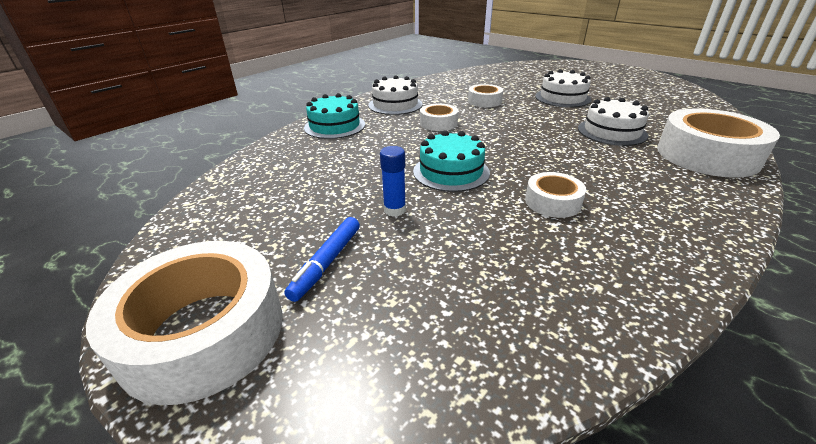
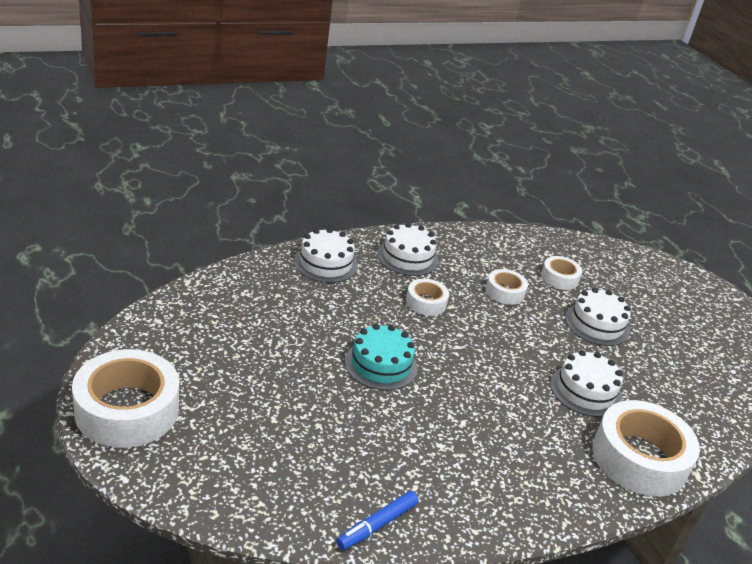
camera: 20 degrees right, 0 degrees up
blue marker [284,217,360,302] -> blue marker moved to [336,491,419,550]
turquoise cake [304,93,365,139] -> white cake [294,228,358,283]
blue glue stick [380,146,406,217] -> none
white tape [525,172,586,218] -> white tape moved to [541,256,582,290]

